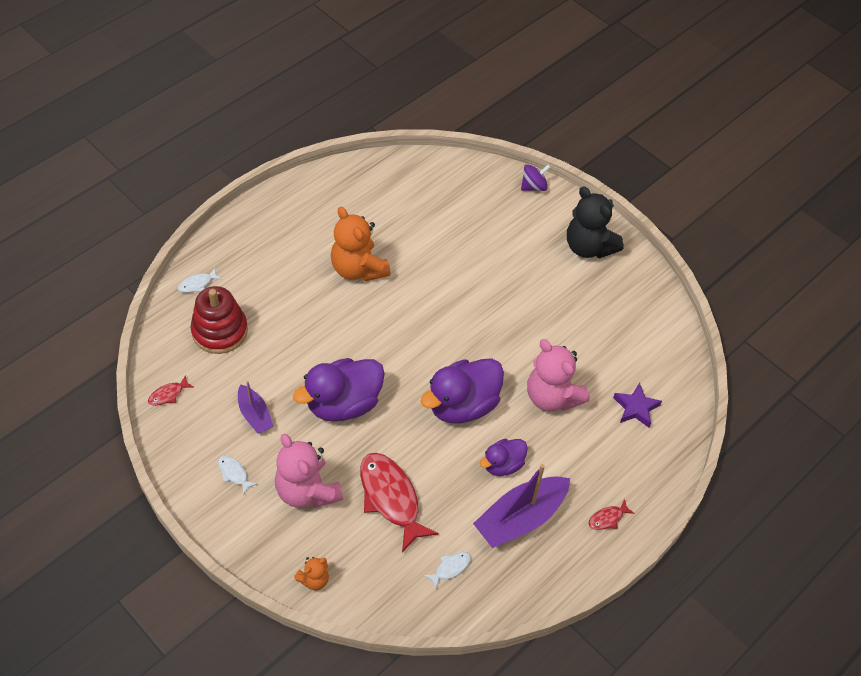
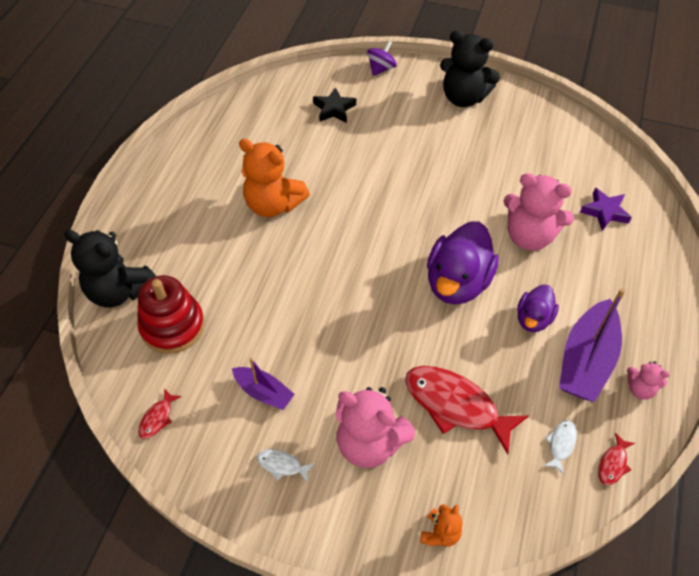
camera: 25 degrees left, 0 degrees up
white fish [178,268,222,293] -> black teddy bear [64,230,156,308]
purple duck [293,358,385,422] -> none
red fish [588,499,635,530] -> red fish moved to [598,433,635,485]
none -> black star [313,87,356,123]
none -> pink teddy bear [627,362,670,400]

